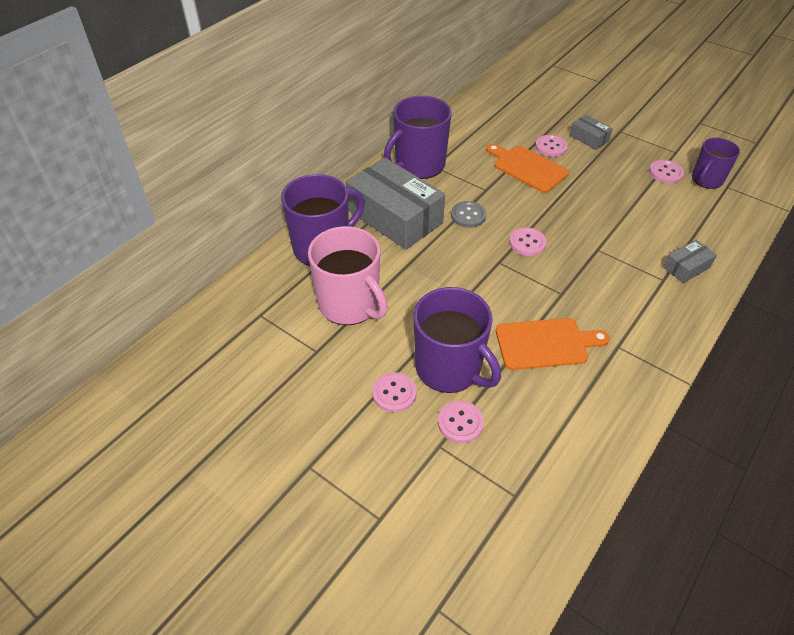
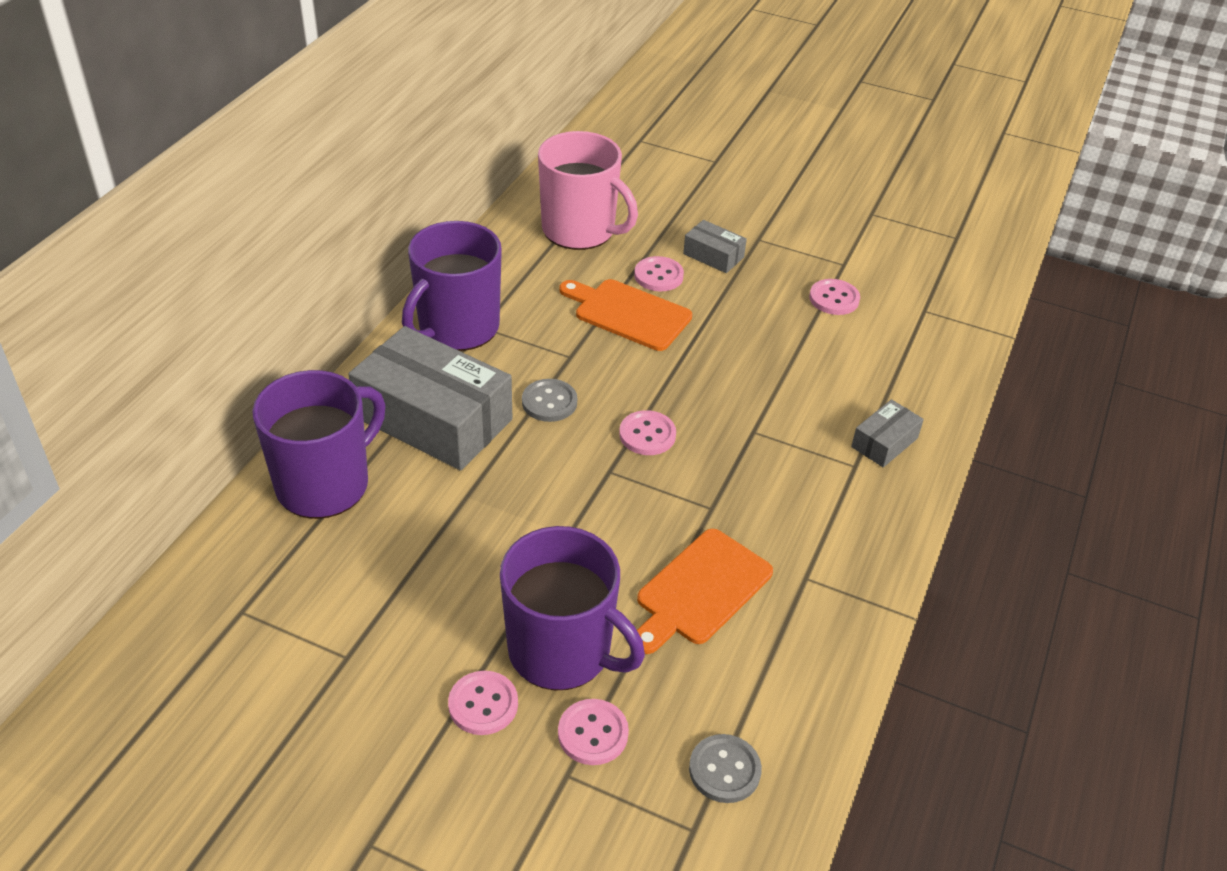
camera: 15 degrees left, 5 degrees down
pink mug [308,226,388,325] -> pink mug moved to [538,131,638,250]
orange cutting board [496,318,610,370] -> orange cutting board turned 150 degrees clockwise [637,529,773,654]
purple mug [692,138,740,189] -> none
none -> grey button [689,734,762,803]

